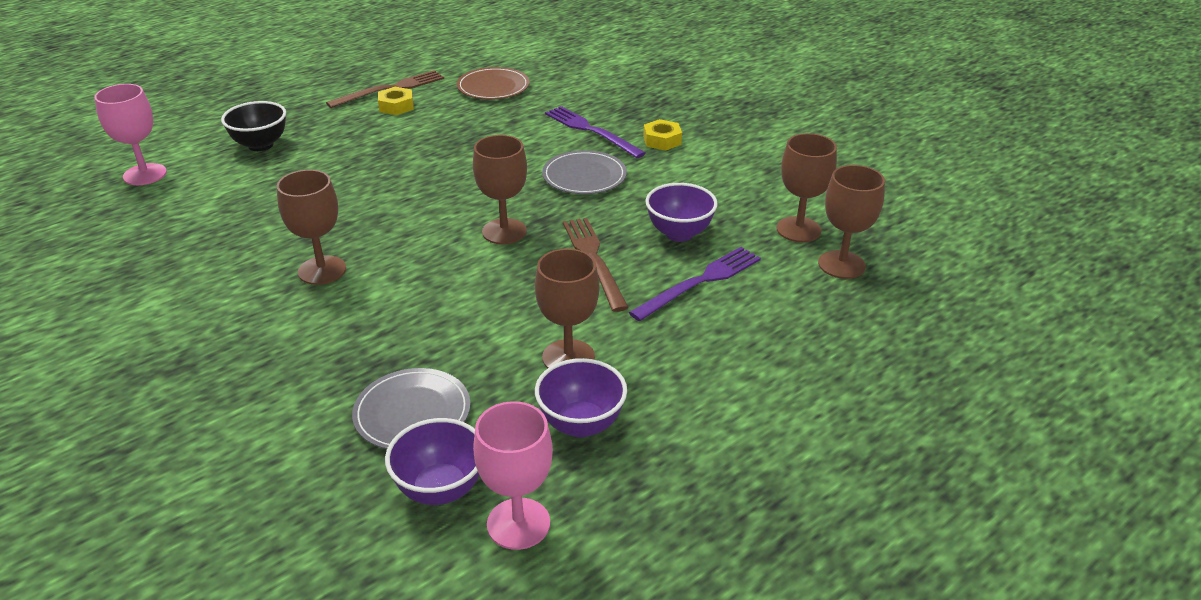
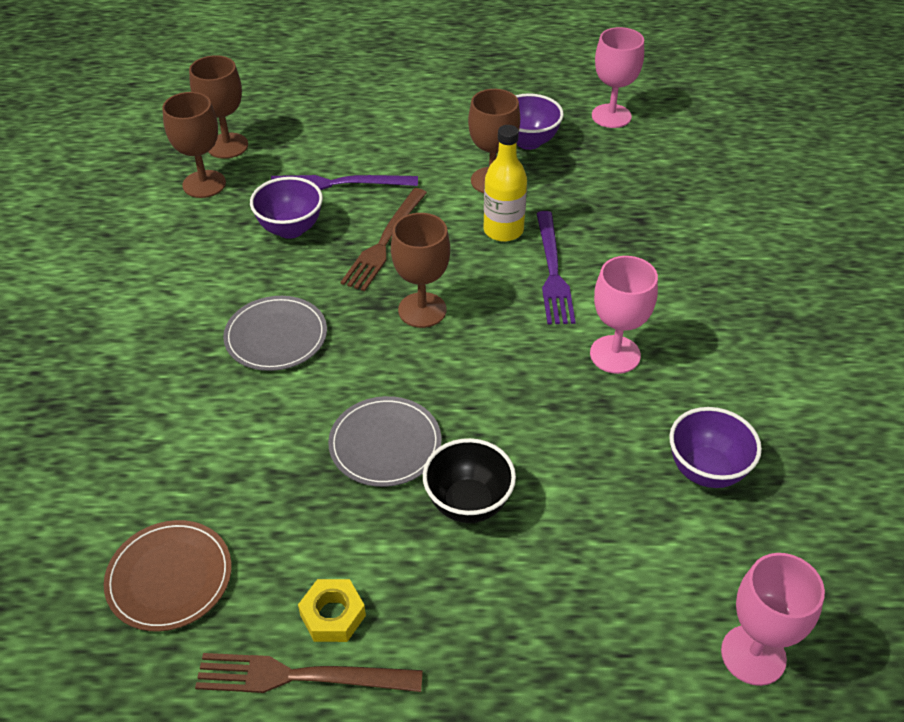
camera: 140 degrees left, 10 degrees up
black bowl [221,101,286,151] -> black bowl moved to [423,438,516,523]
brown goblet [277,170,346,285] -> pink goblet [590,256,658,374]
grey plate [352,368,471,449] -> grey plate moved to [328,396,442,487]
purple bowl [385,418,479,505] -> purple bowl moved to [669,407,762,488]
purple fork [545,106,646,158] -> purple fork moved to [536,211,576,325]
yellow nut [643,119,682,151] -> none
none -> yellow bottle [484,125,527,242]

